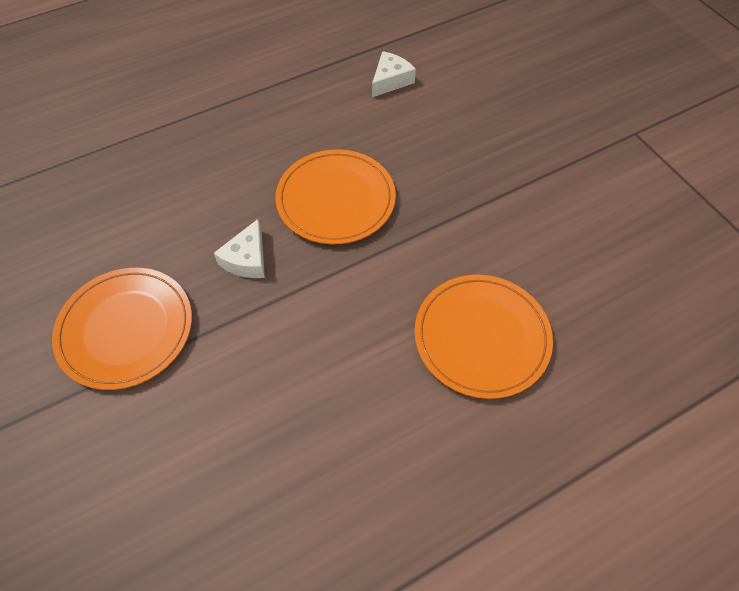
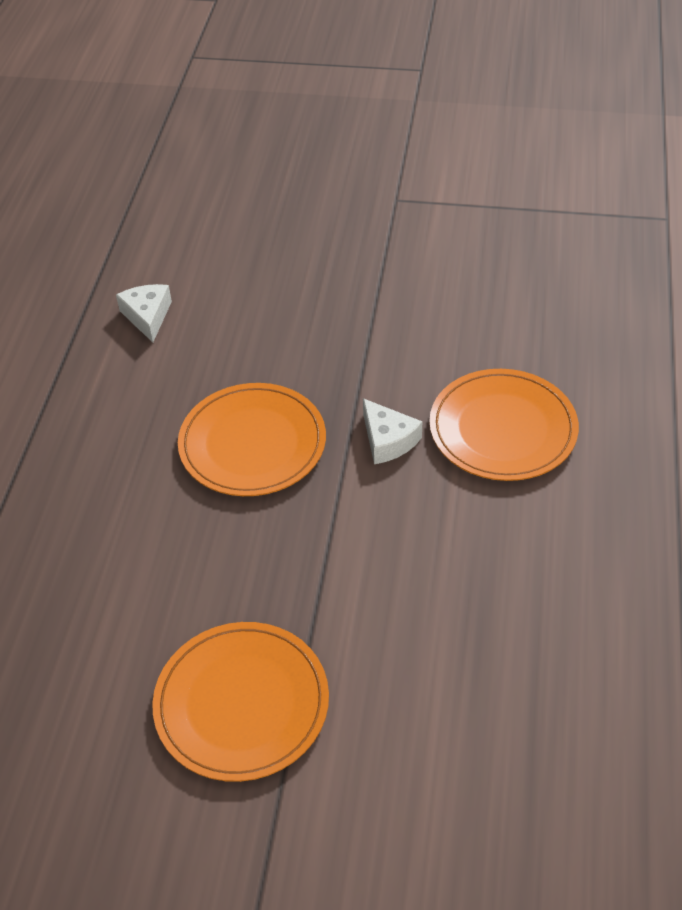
camera: 50 degrees left, 10 degrees down
white cheese [214,219,265,278] -> white cheese moved to [363,398,422,464]

